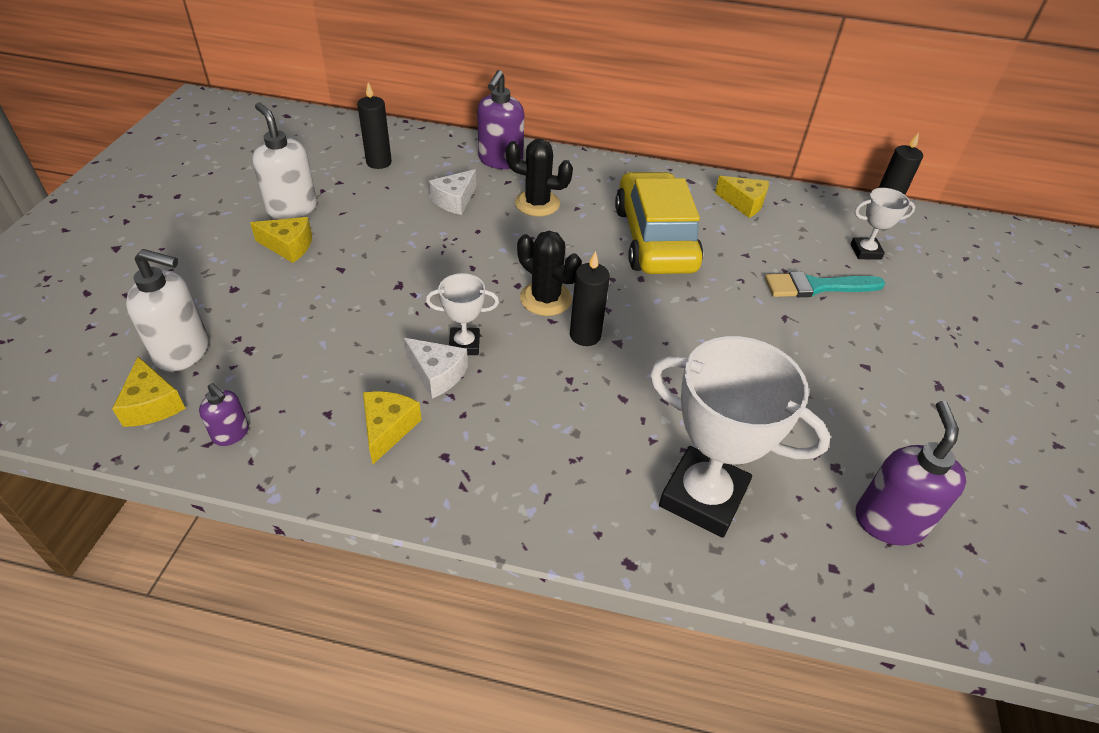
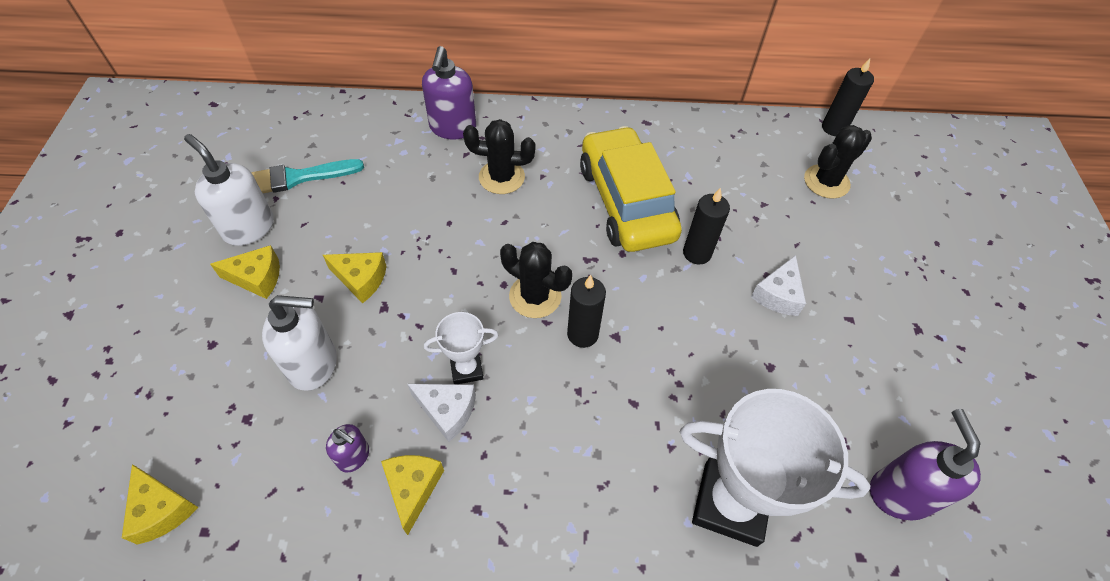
camera: 10 degrees left, 10 degrees up
white soap dispenser [126,249,209,372] -> white soap dispenser moved to [262,295,337,391]
purple soap dispenser [199,383,249,446] -> purple soap dispenser moved to [326,424,369,473]
black candle [357,82,392,169] -> black candle moved to [683,188,730,265]
white cheese [429,169,476,215] -> white cheese moved to [751,255,806,316]
yellow cheese [715,176,769,218] -> yellow cheese moved to [323,252,387,303]
turquoise brush [765,271,885,297] -> turquoise brush moved to [251,159,364,193]
white trophy [850,188,915,260] -> black cactus [804,125,872,199]

